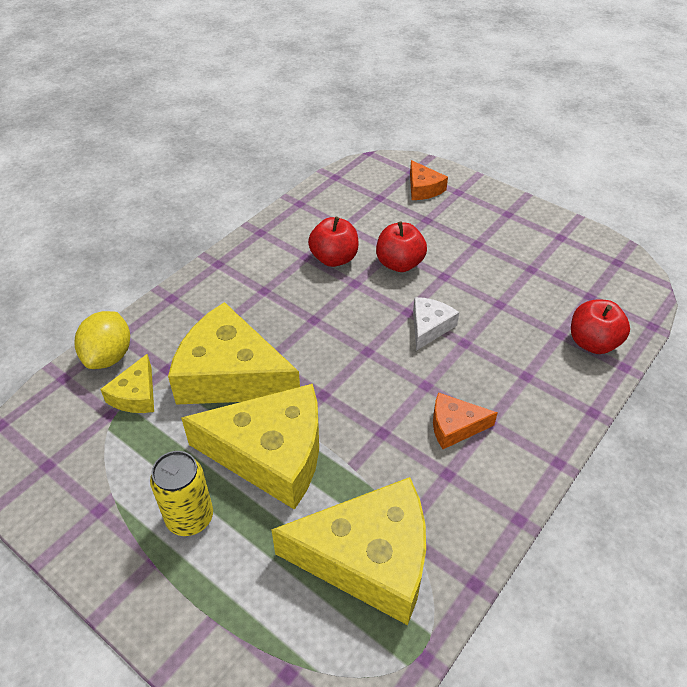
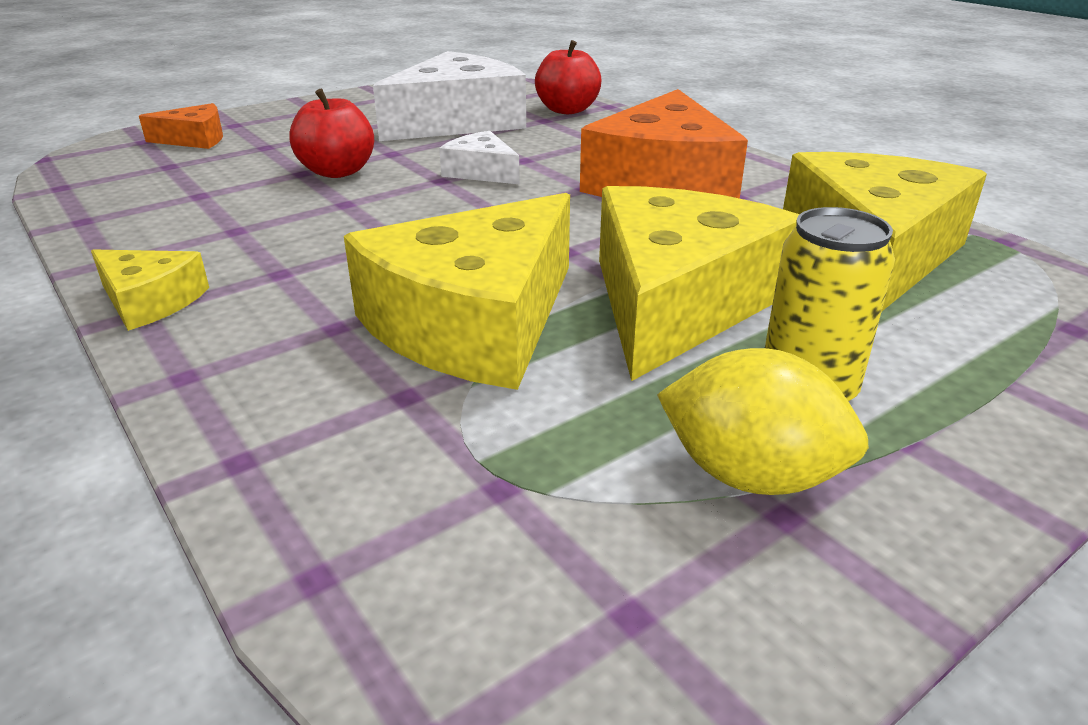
camera: 75 degrees left, 15 degrees down
yellow lemon [75,311,130,369] -> yellow lemon moved to [657,348,869,495]
yellow cheese [100,354,154,413] -> yellow cheese moved to [91,249,209,331]
red apple [308,217,358,267] -> none
orange cheese [433,392,498,449] -> orange cheese [580,89,748,199], size x2.09
none -> white cheese [373,51,526,141]

